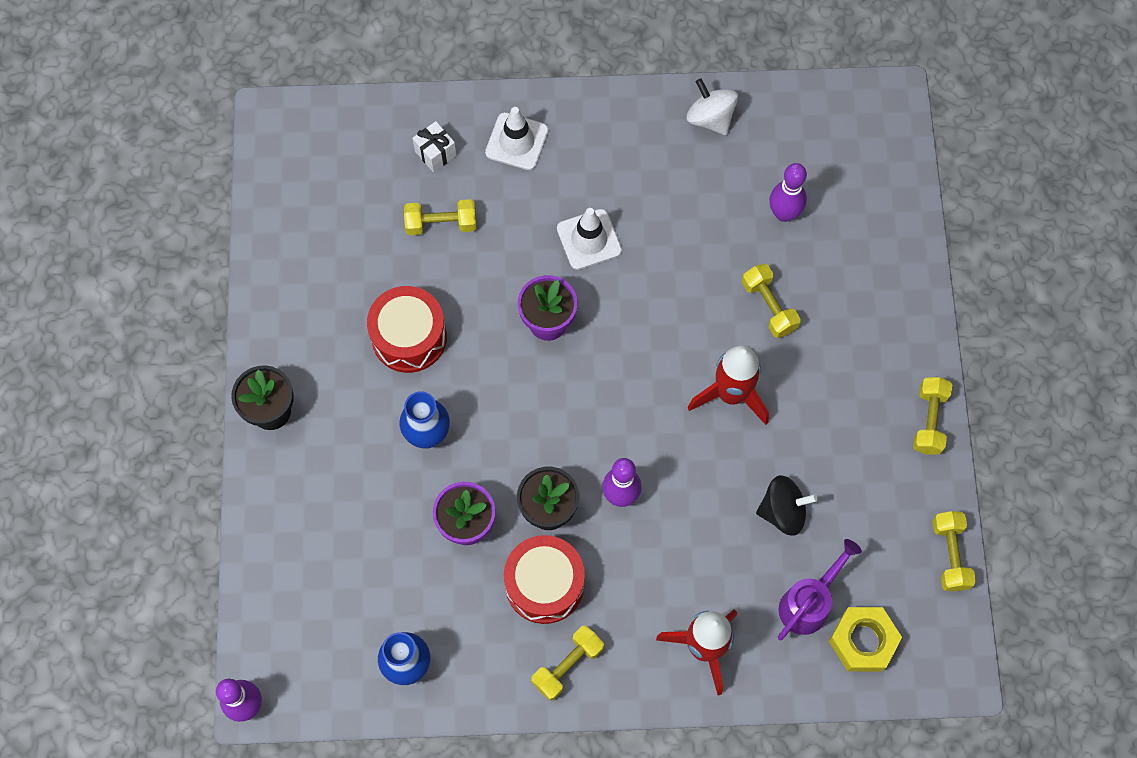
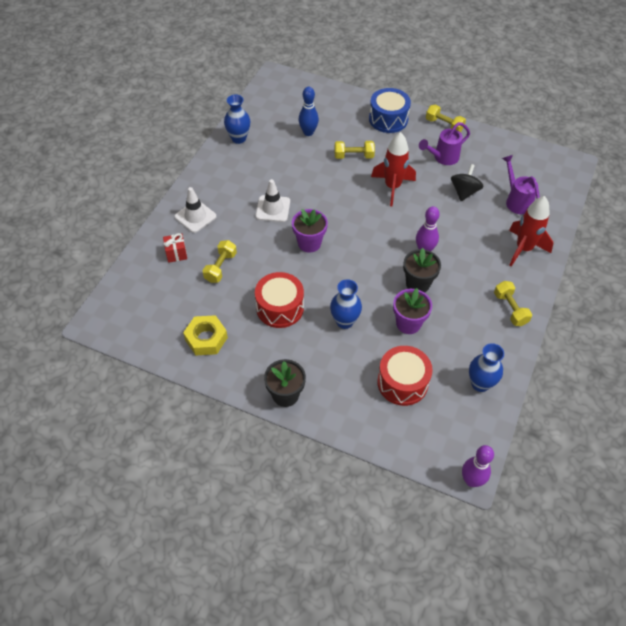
camera: 65 degrees left, 15 degrees down
white gift [412,121,457,173] -> red gift [163,233,187,263]
red drum [504,535,585,624] -> red drum moved to [377,346,433,406]
white spinning top [686,79,738,135] -> blue vase [224,95,250,144]
purple bowling pin [769,163,807,222] -> blue bowling pin [299,87,319,136]
yellow nut [829,607,902,671] -> yellow nut moved to [183,315,228,356]
yellow dumbbell [932,511,976,591] -> none
none -> blue drum [369,88,411,133]
none -> purple watering can [419,122,470,165]

